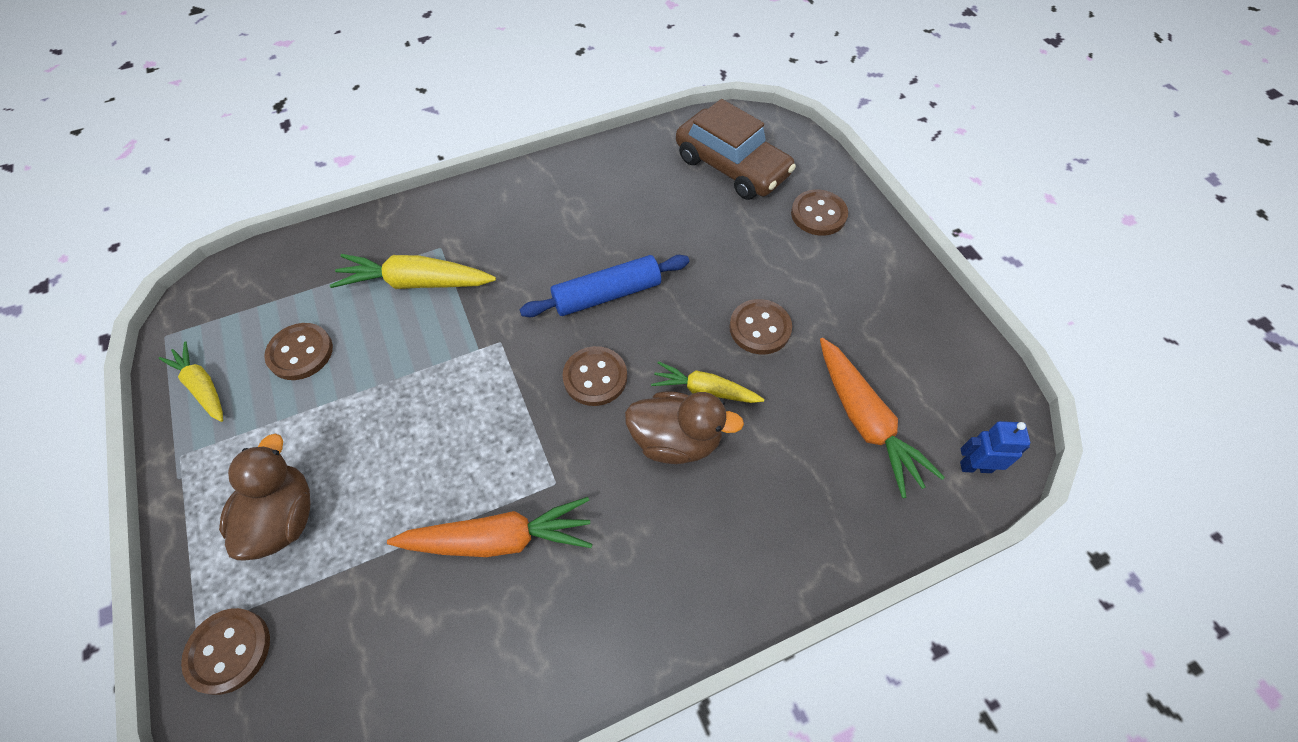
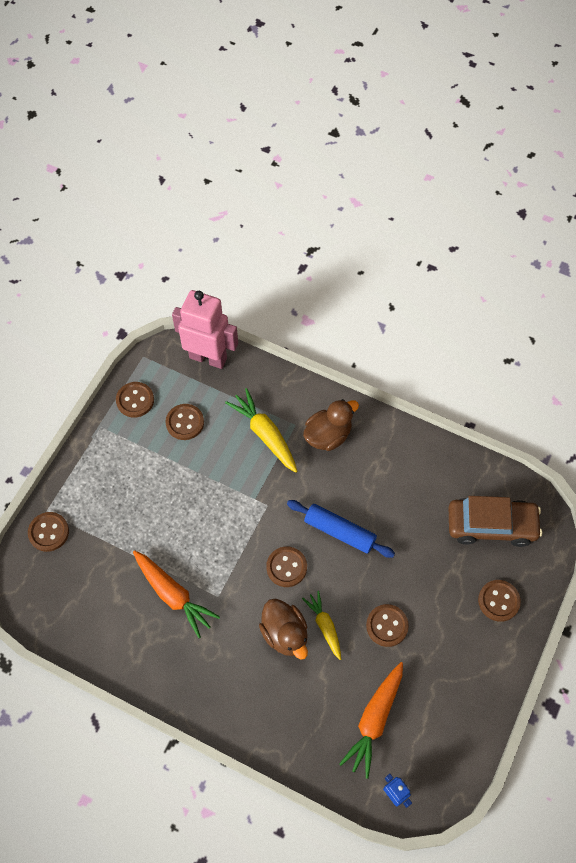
camera: 50 degrees right, 5 degrees up
yellow carrot [159,341,223,422] -> brown button [116,382,154,418]
brown duck [219,433,311,560] -> brown duck moved to [303,399,359,451]
brown car [676,99,796,200] -> brown car turned 90 degrees counterclockwise [449,496,542,547]
none -> pink robot [172,290,238,369]

